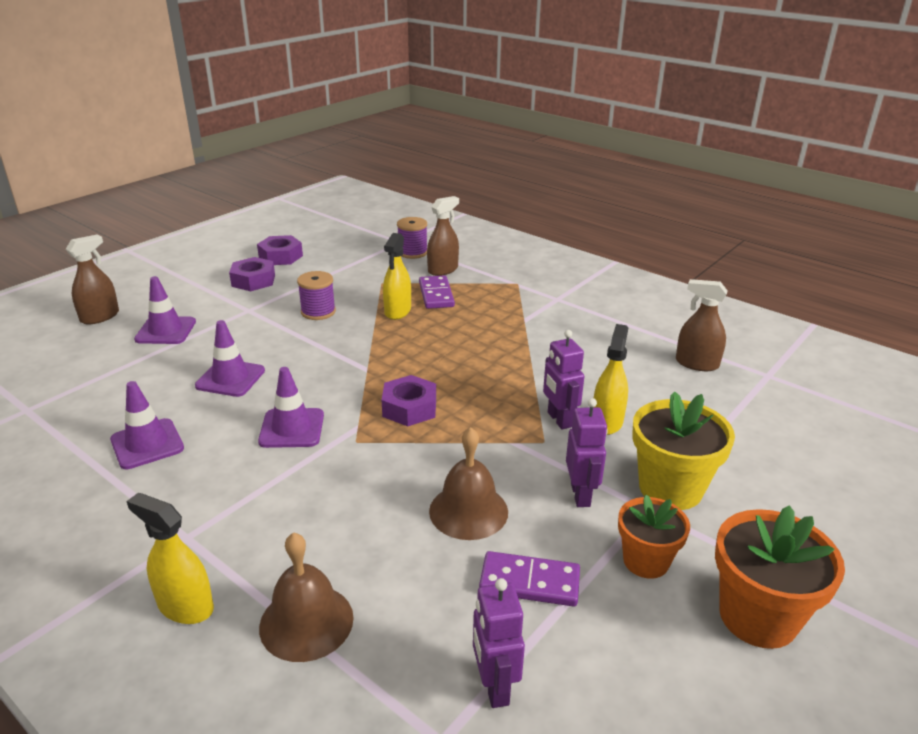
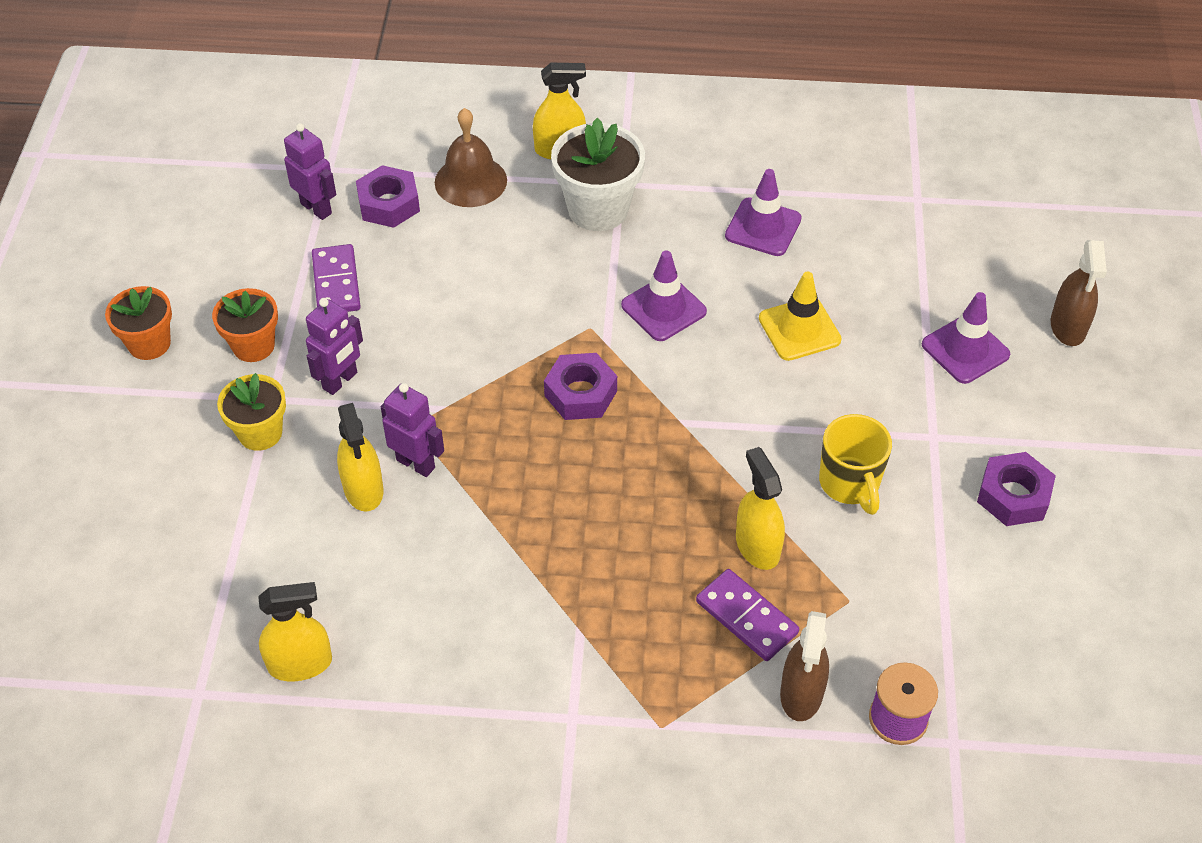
camera: 145 degrees right, 20 degrees up
purple traffic cone [195,320,265,397] -> yellow traffic cone [759,272,842,361]
purple nut [257,235,303,265] -> purple nut moved to [356,165,420,228]
purple spool [297,271,336,320] -> yellow mug [819,414,892,515]
brown bell [429,427,508,540] -> none
purple domino [479,551,580,607] -> purple domino turned 75 degrees counterclockwise [312,244,361,312]
purple robot [566,398,608,507] -> purple robot turned 105 degrees counterclockwise [306,298,363,395]
yellow flower pot [632,391,735,510] -> yellow flower pot [217,373,286,451], size x0.65
brown spray bottle [676,279,727,371] -> yellow spray bottle [258,582,332,681]
orange flower pot [715,505,845,649] -> orange flower pot [105,286,172,360], size x0.65
none -> white flower pot [551,118,645,231]

